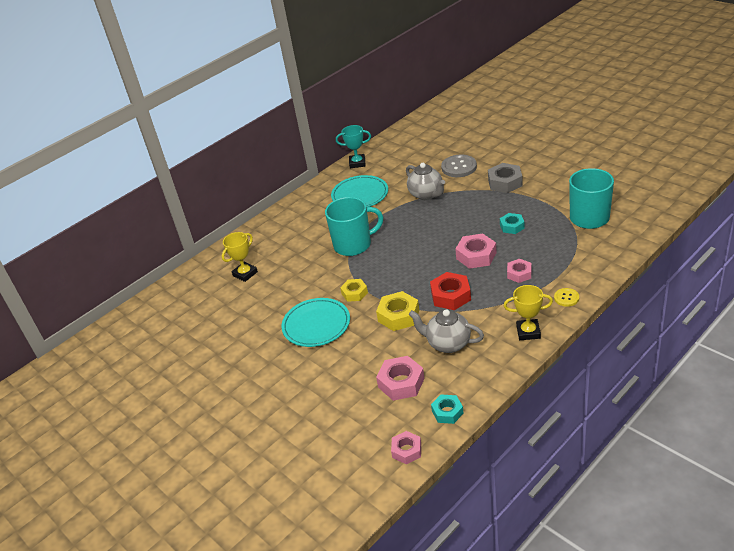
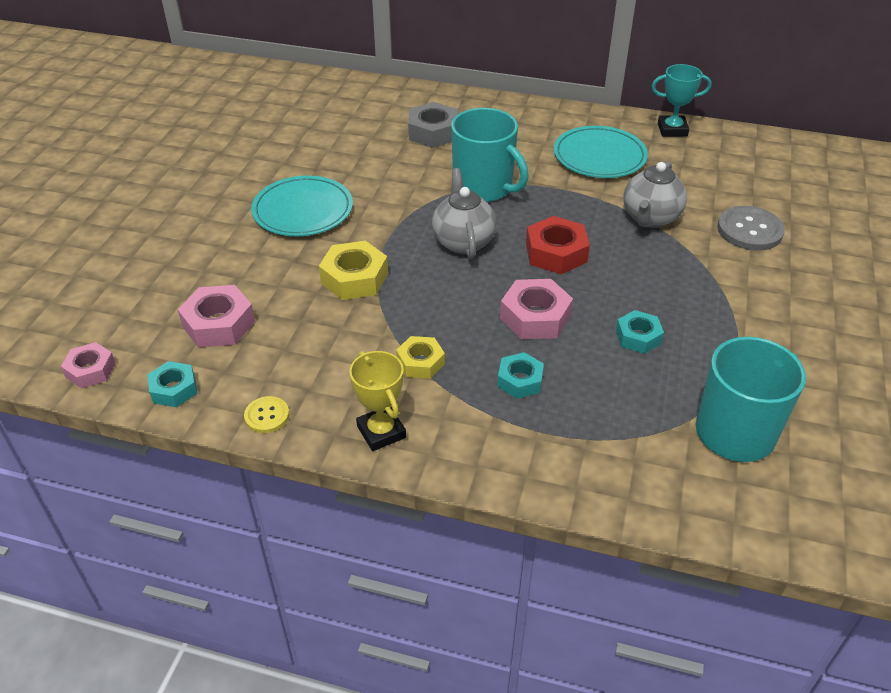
camera: 55 degrees right, 5 degrees up
yellow trophy [222,232,258,282] -> none
turquoise trophy [336,125,371,168] -> turquoise trophy turned 60 degrees counterclockwise [651,64,712,137]
yellow nut [340,279,368,302] -> yellow nut moved to [396,336,445,379]
grey teapot [409,310,484,353] -> grey teapot moved to [432,168,496,259]
red nut [430,272,471,310] -> red nut moved to [526,216,590,274]
grey nut [488,163,523,193] -> grey nut moved to [408,102,458,148]
pink nut [507,259,531,283] -> turquoise nut [497,352,544,399]
yellow button [554,288,579,307] -> yellow button moved to [244,396,289,433]

